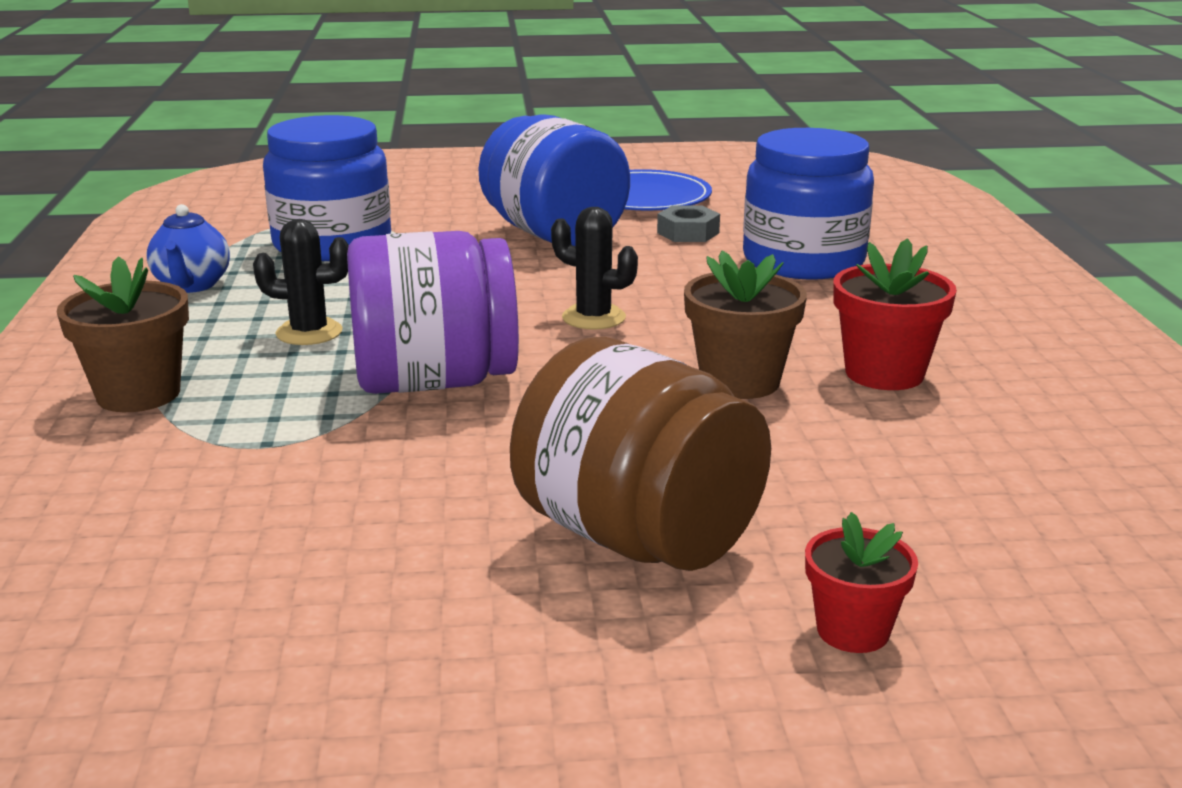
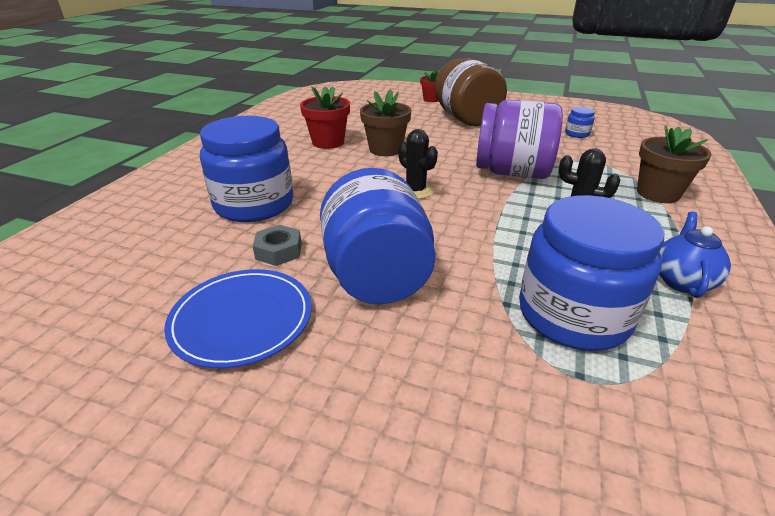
camera: 155 degrees left, 10 degrees up
none -> blue jar [565,107,595,138]

